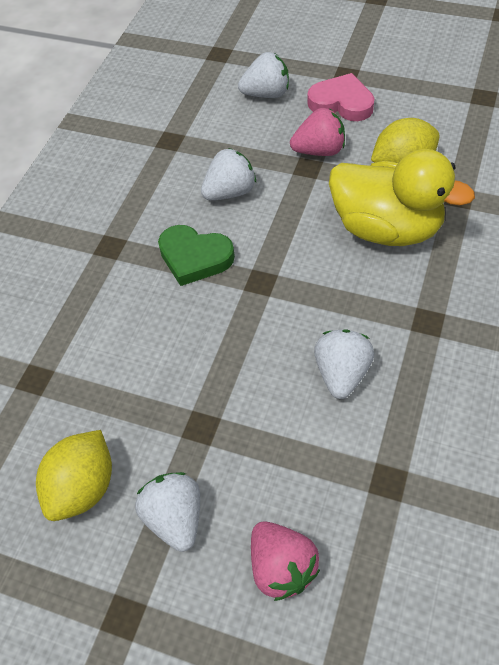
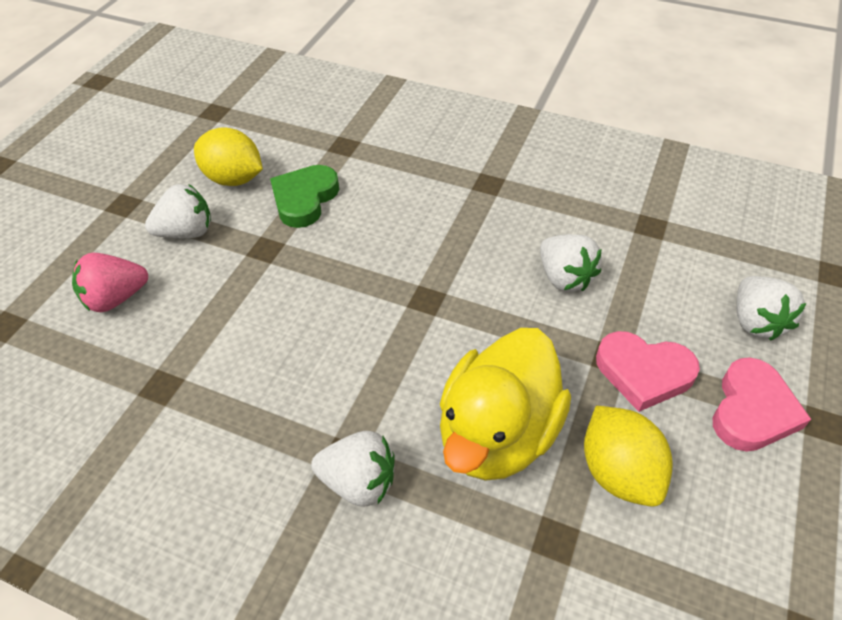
camera: 90 degrees right, 5 degrees down
green heart [158,225,235,286] -> green heart moved to [270,165,339,228]
pink strawberry [290,108,345,156] -> pink heart [596,331,700,412]
white strawberry [314,329,374,399] -> white strawberry moved to [311,431,395,507]

